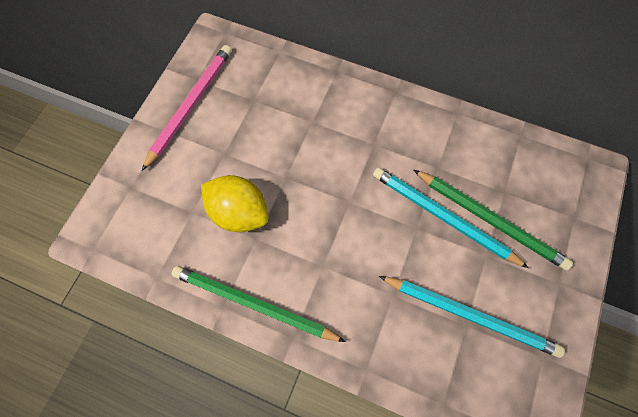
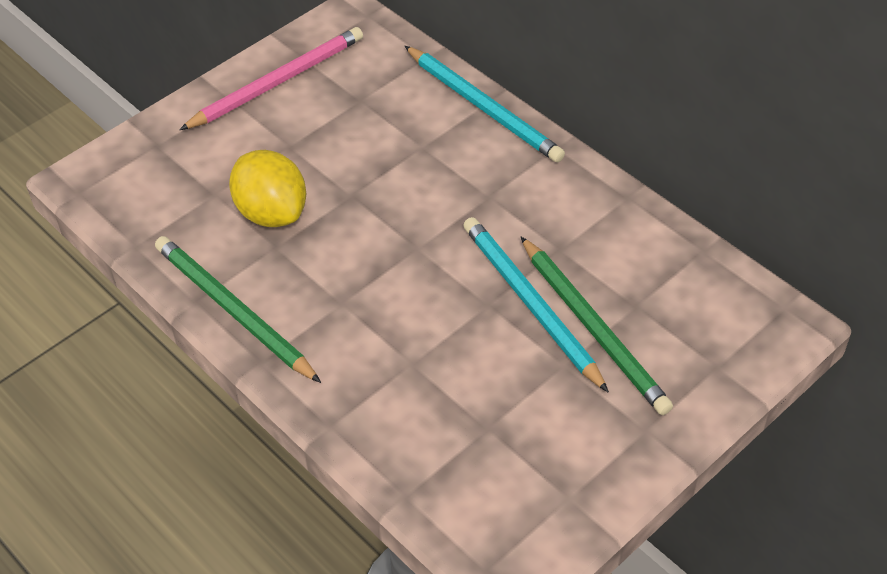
camera: 25 degrees right, 20 degrees down
turquoise pencil [379,276,565,358] -> turquoise pencil moved to [405,46,565,162]

